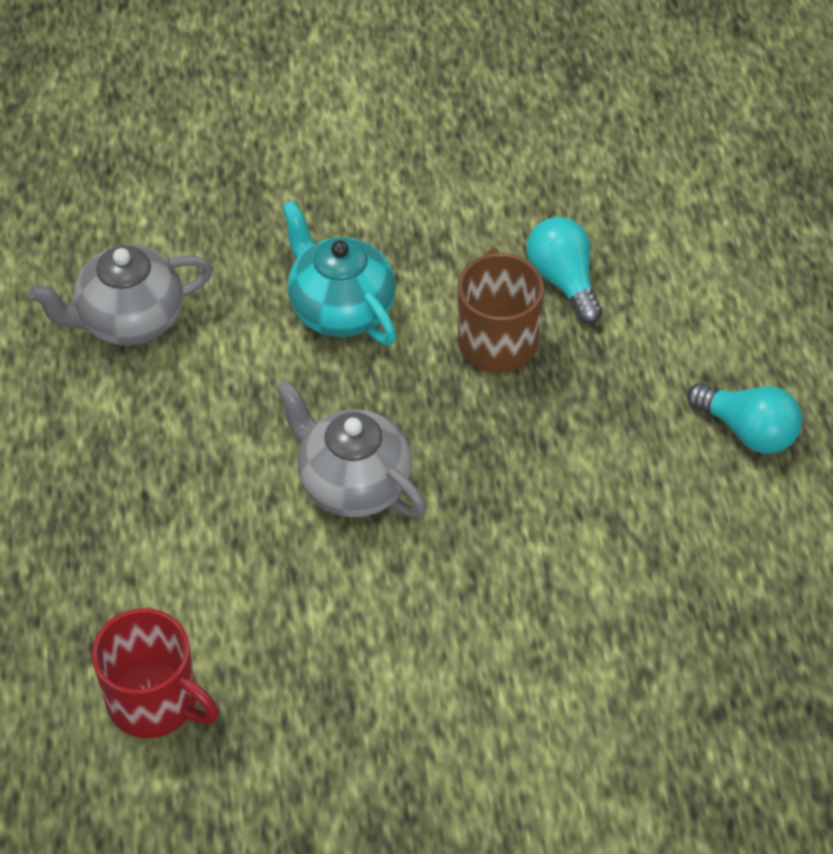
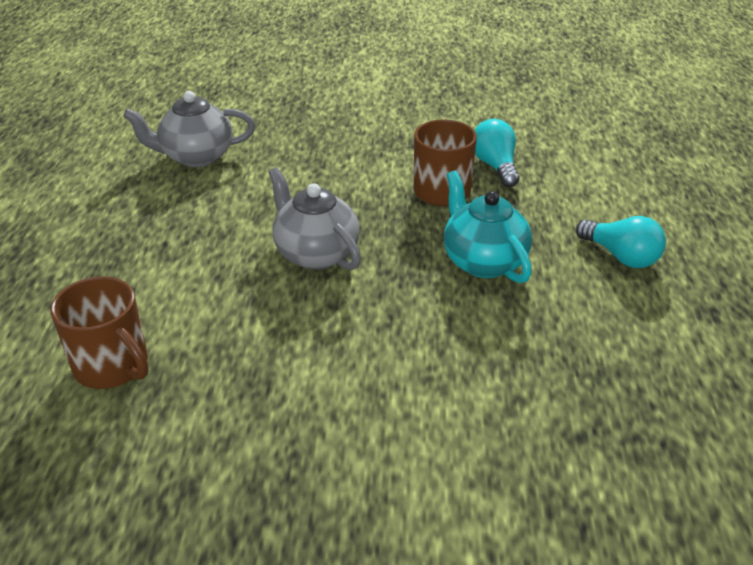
camera: 10 degrees right, 15 degrees down
red mug [92,608,219,738] -> brown mug [51,276,148,389]
turquoise teapot [282,200,396,345] -> turquoise teapot moved to [444,170,532,283]

